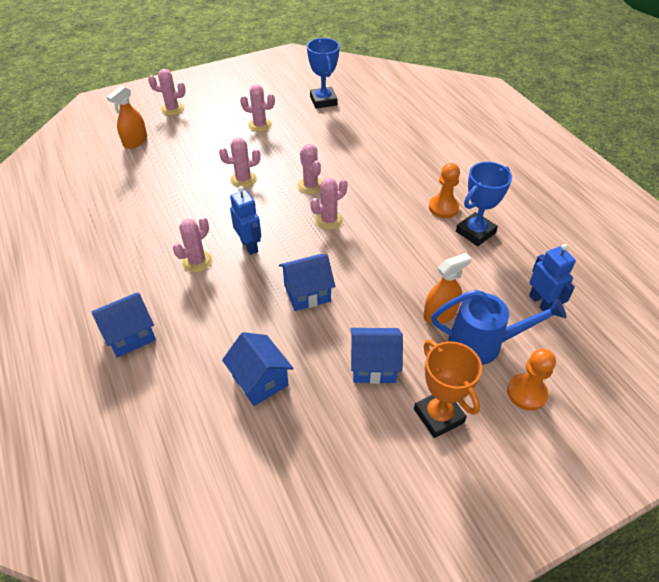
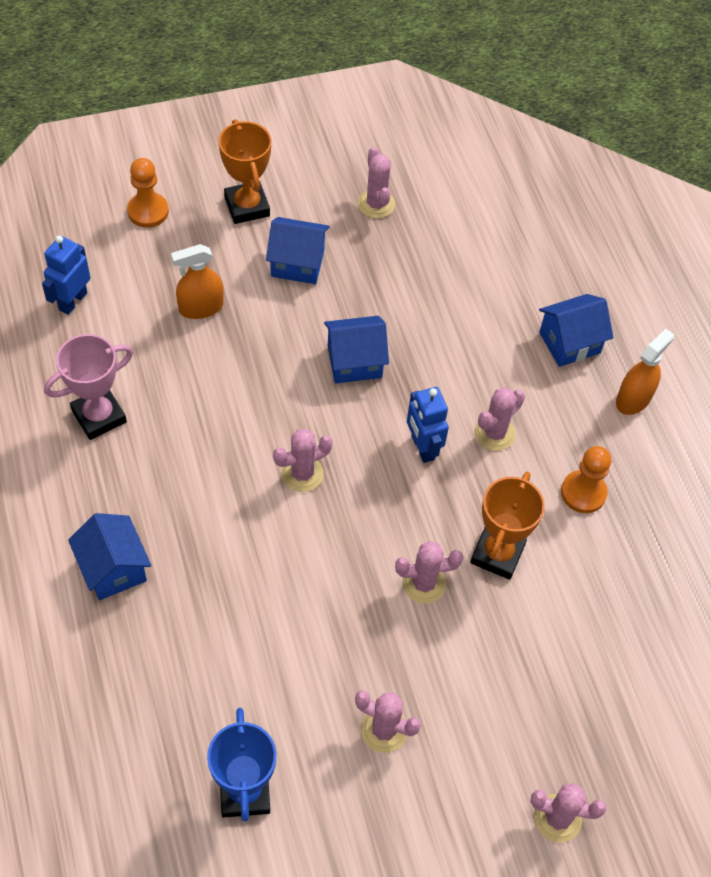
camera: 175 degrees left, 10 degrees up
orange spray bottle [107,86,147,149] -> orange spray bottle moved to [616,329,674,415]
blue house [222,332,293,406] -> blue house moved to [68,513,151,600]
pink cactus [297,144,322,194] -> pink cactus moved to [358,147,395,218]
orange pawn [429,163,460,218] -> orange pawn moved to [561,446,611,513]
blue watering can [431,290,566,365] -> none
blue trophy [456,162,512,246] -> pink trophy [44,334,133,440]
blue robot [529,244,576,311] -> blue robot turned 45 degrees clockwise [42,236,90,315]
none -> orange trophy [470,471,545,580]

